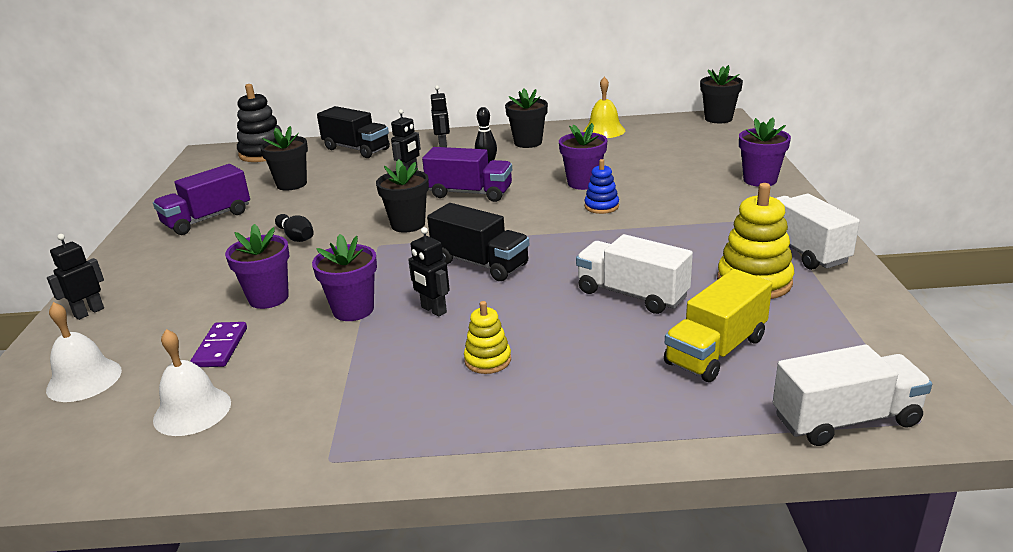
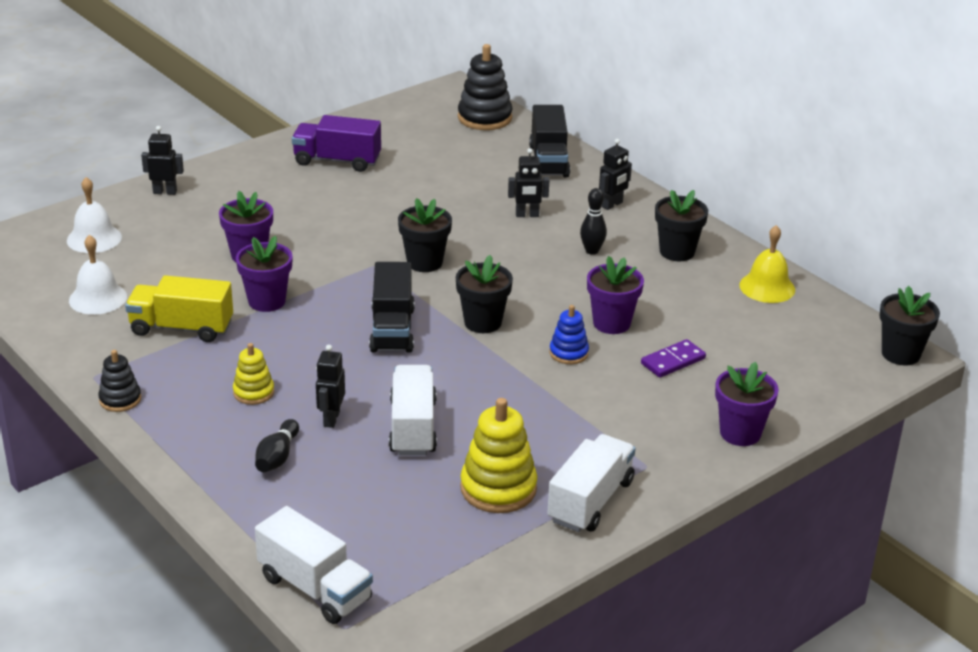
camera: 50 degrees right, 5 degrees up
purple domino [190,322,247,367] -> purple domino moved to [641,339,706,378]
black flower pot [260,126,308,191] -> black flower pot moved to [456,255,513,333]
black bowling pin [275,214,314,242] -> black bowling pin moved to [255,419,299,472]
black robot [408,227,450,317] -> black robot moved to [316,345,345,428]
purple truck [422,147,512,202] -> none
yellow truck [664,269,772,382] -> yellow truck moved to [125,275,233,342]
none -> black stacking toy [98,350,141,412]

